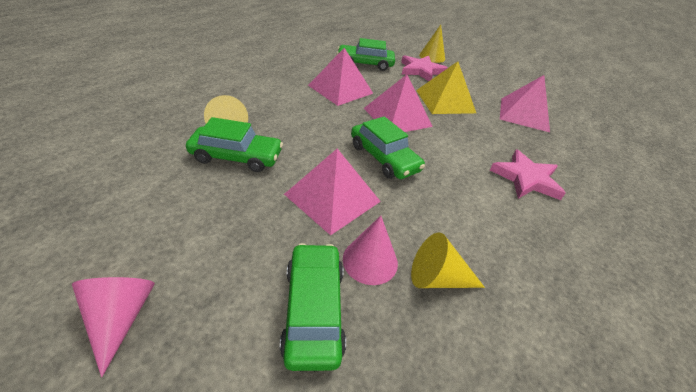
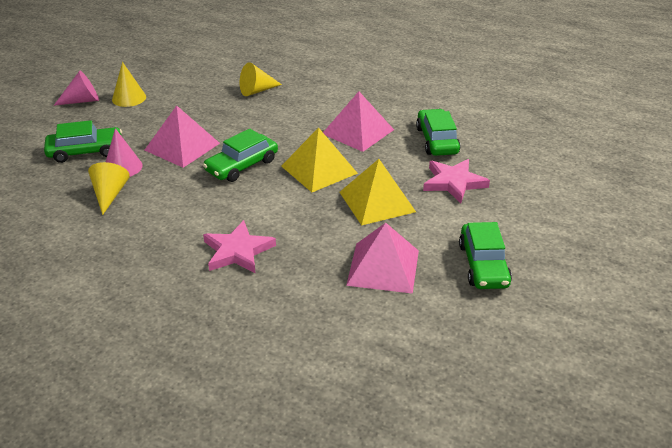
camera: 85 degrees right, 5 degrees down
green car [186,117,283,172] -> green car moved to [459,222,512,289]
pink pyramid [364,74,433,132] -> yellow pyramid [281,128,358,192]
yellow cone [419,25,445,63] -> yellow cone moved to [112,62,146,107]

